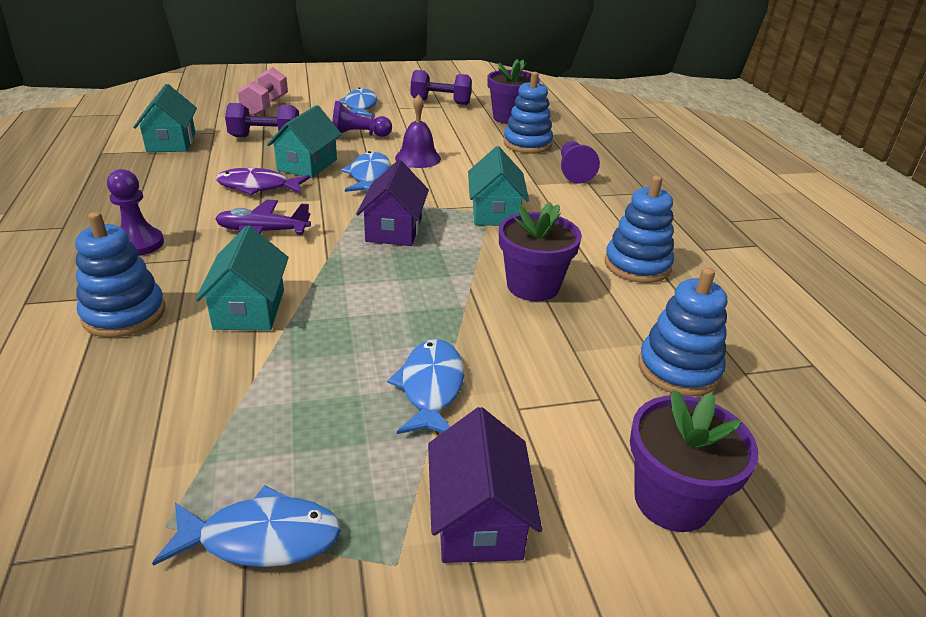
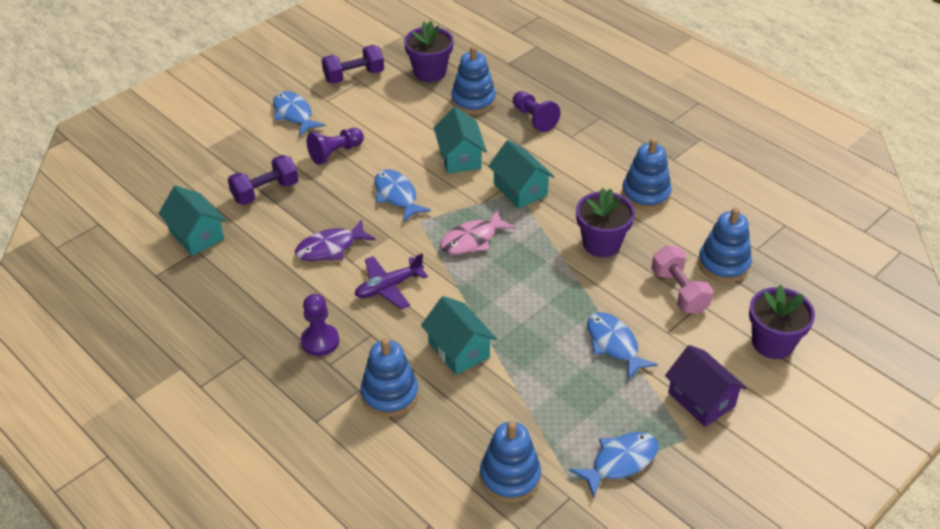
camera: 30 degrees left, 10 degrees up
pink dumbbell [237,67,288,116] -> pink dumbbell moved to [651,245,713,314]
turquoise house [267,105,342,178] -> turquoise house moved to [434,107,487,173]
purple house [356,160,429,246] -> pink fish [440,210,515,254]
purple bell [395,94,441,168] -> none
none -> blue stacking toy [480,421,541,503]

